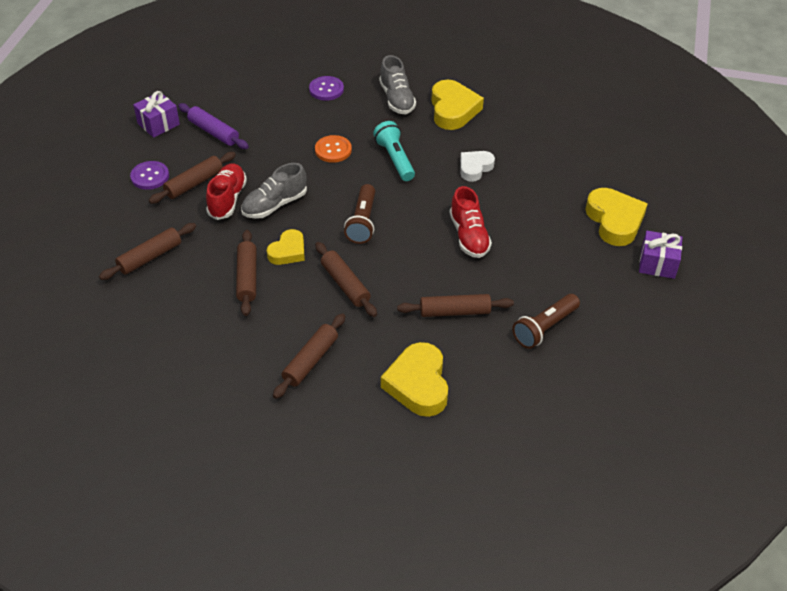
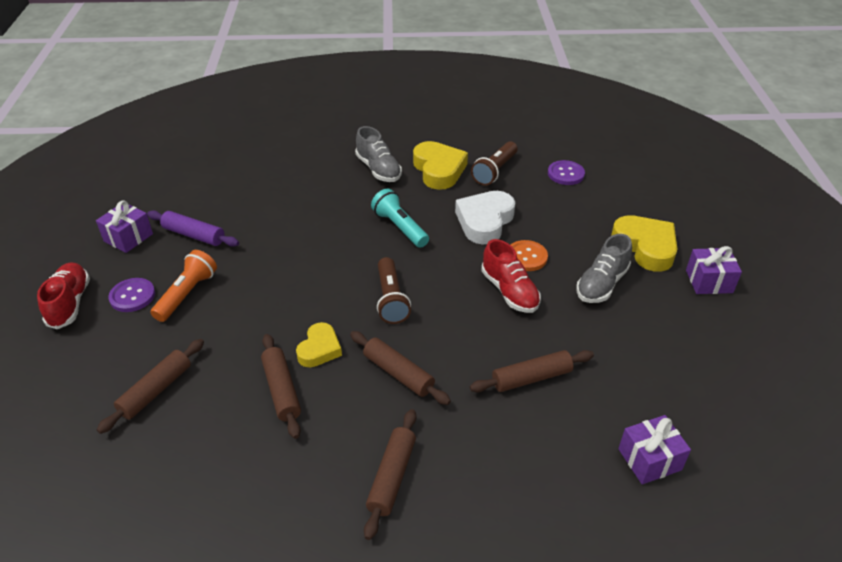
camera: 15 degrees left, 5 degrees down
brown rolling pin [149,152,236,204] -> orange flashlight [151,250,217,322]
red shoe [206,163,247,220] -> red shoe moved to [37,262,90,329]
grey shoe [241,163,307,219] -> grey shoe moved to [576,234,632,303]
purple button [309,76,344,101] -> purple button moved to [548,160,585,185]
orange button [315,135,352,163] -> orange button moved to [511,240,548,271]
yellow heart [381,342,448,417] -> none
white heart [460,151,495,182] -> white heart [455,191,515,245], size x1.61
brown flashlight [512,294,580,349] -> brown flashlight moved to [471,141,518,186]
none -> purple gift [618,415,691,484]

